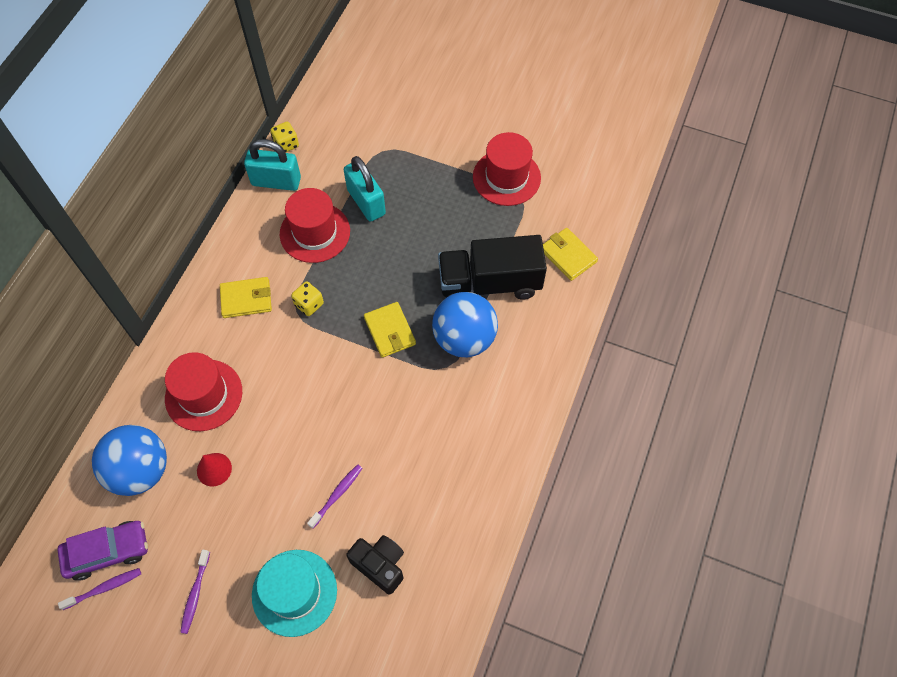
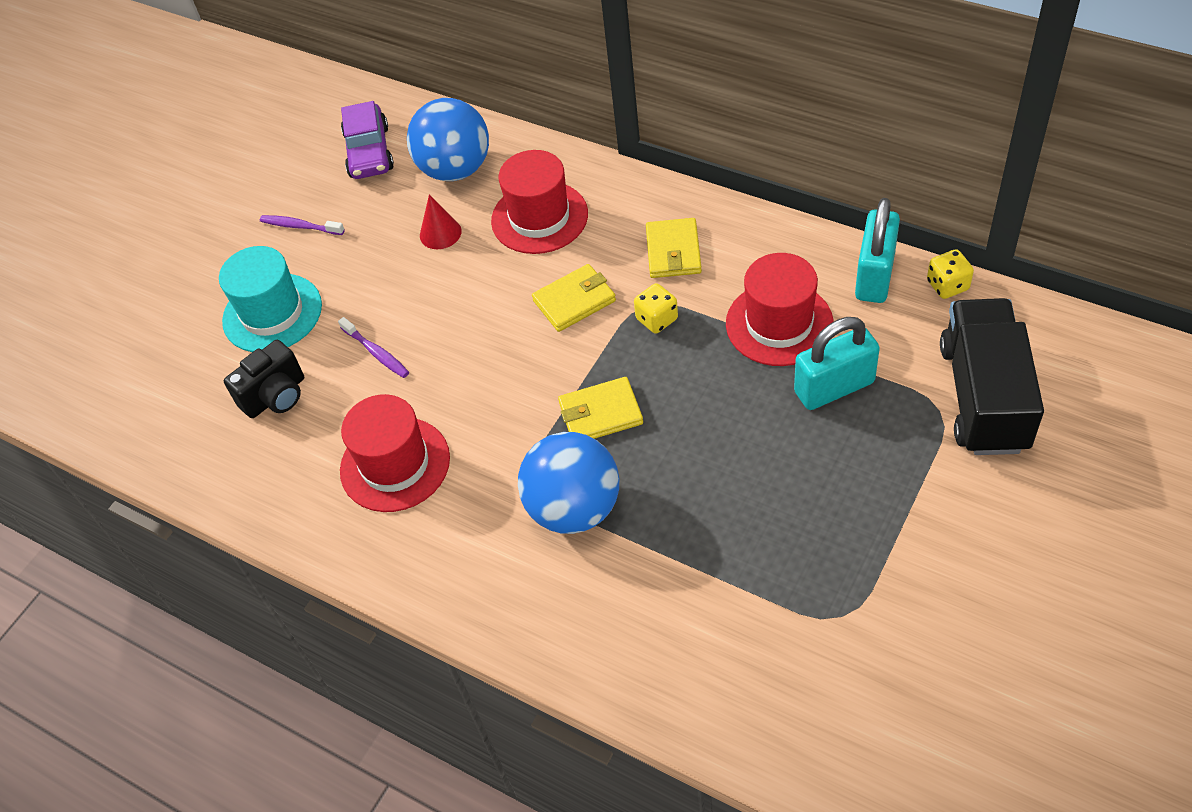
camera: 105 degrees right, 10 degrees down
purple toothbrush [58,568,141,610] -> none
black truck [438,235,547,299] -> black truck moved to [940,298,1044,455]
red hat [473,132,541,206] -> red hat moved to [340,394,450,512]
yellow wallet [543,228,598,281] -> yellow wallet moved to [532,264,616,332]

